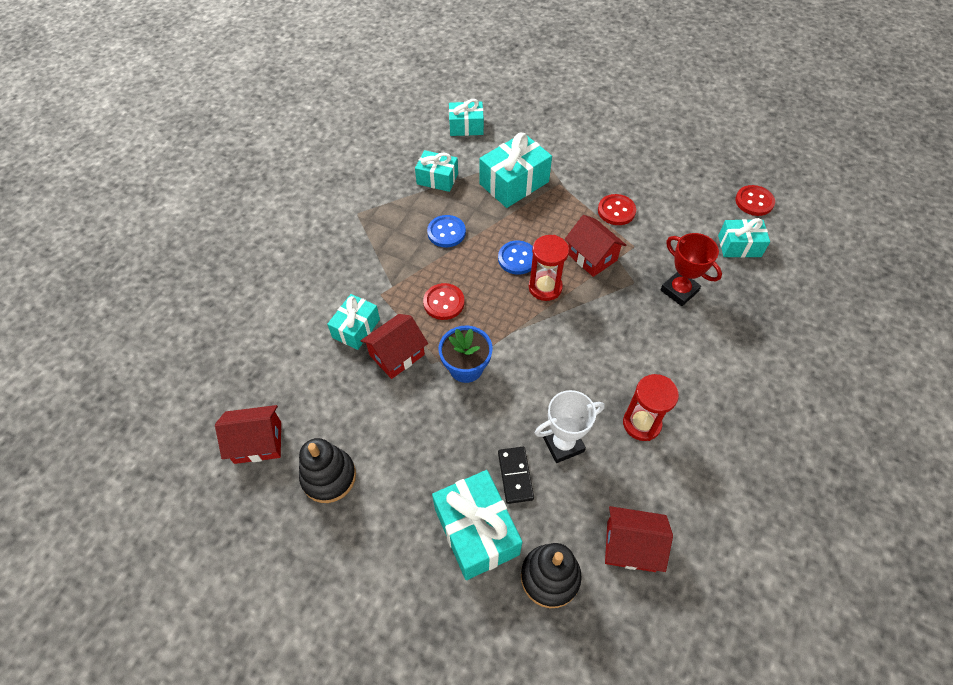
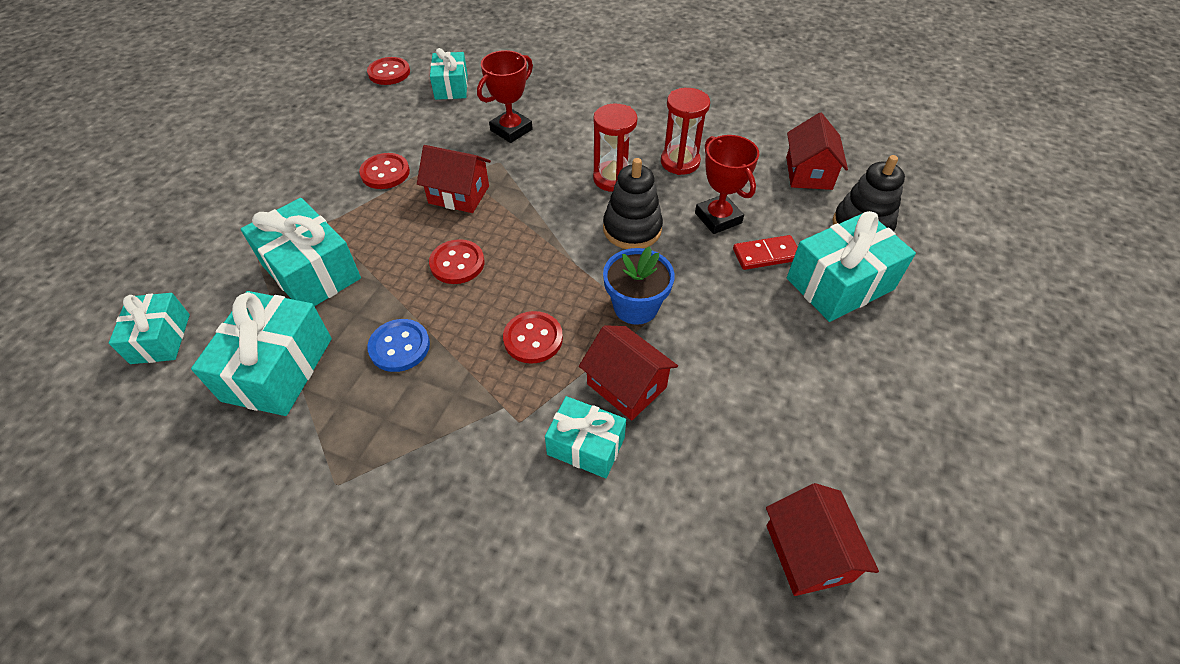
camera: 95 degrees left, 5 degrees down
black stacking toy [299,438,356,503] -> black stacking toy moved to [603,158,663,249]
turquoise gift [415,150,458,192] -> turquoise gift [191,291,332,416], size x1.59
blue button [498,241,533,275] -> red button [429,239,484,284]
black domino [498,447,534,504] -> red domino [733,235,798,270]
red hourglass [529,235,569,301] -> red hourglass moved to [593,104,637,192]
white trophy [535,390,605,463] -> red trophy [695,135,759,234]
red house [564,215,626,277] -> red house turned 60 degrees clockwise [417,145,491,213]

